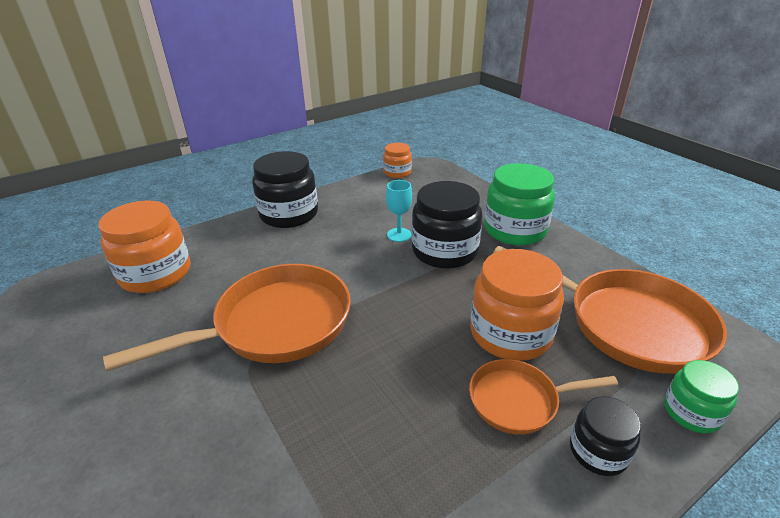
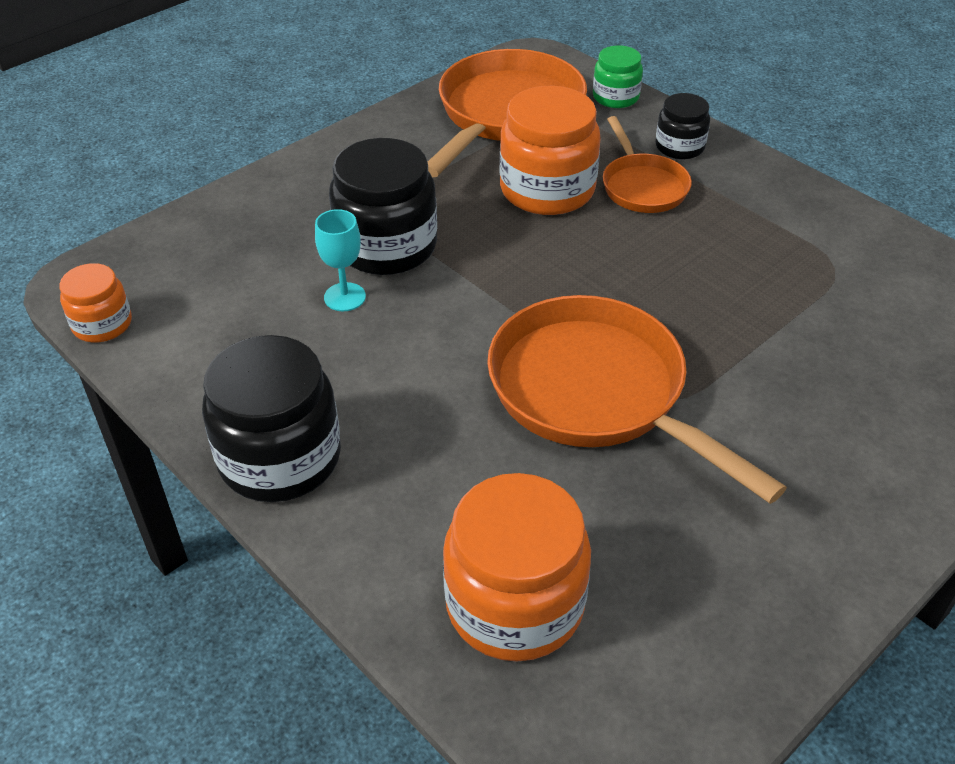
camera: 100 degrees left, 10 degrees up
green jar [484,163,555,245] -> none

